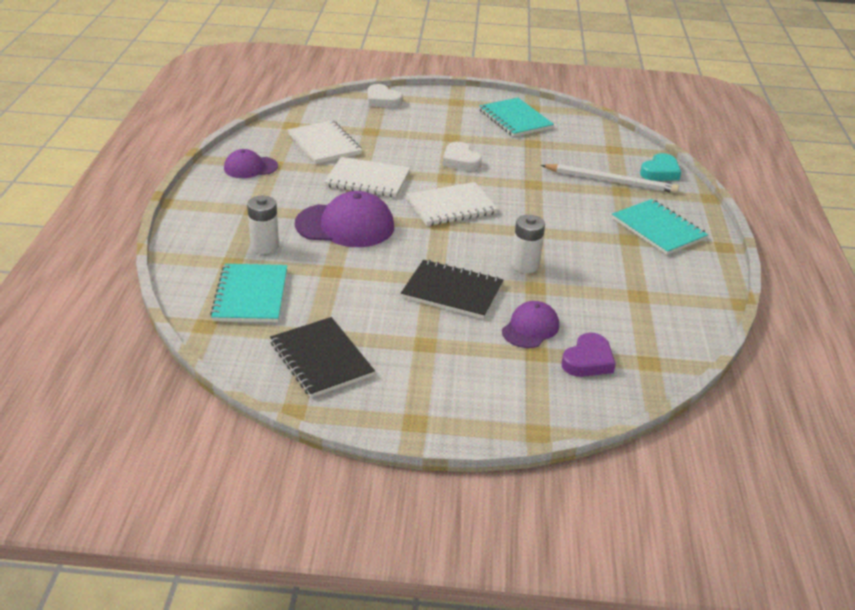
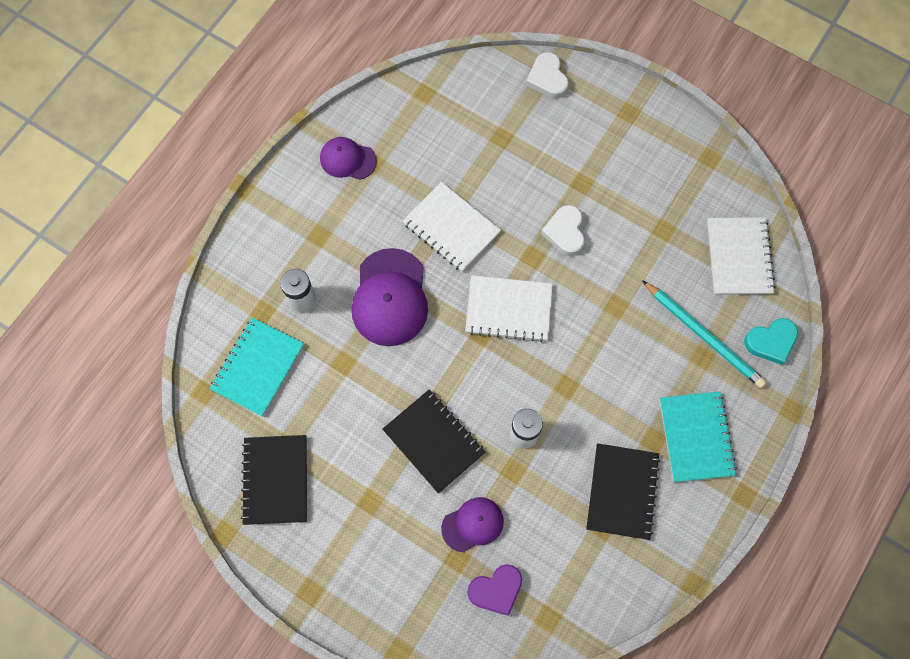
camera: 30 degrees right, 35 degrees up
white notebook [288,120,362,164] -> white notebook moved to [707,217,775,295]
purple cap [295,191,394,247] -> purple cap turned 60 degrees clockwise [352,248,428,346]
turquoise notebook [479,98,554,137] -> none
white pencil [541,164,679,193] -> turquoise pencil [642,280,766,388]
none -> black notebook [586,443,660,540]

